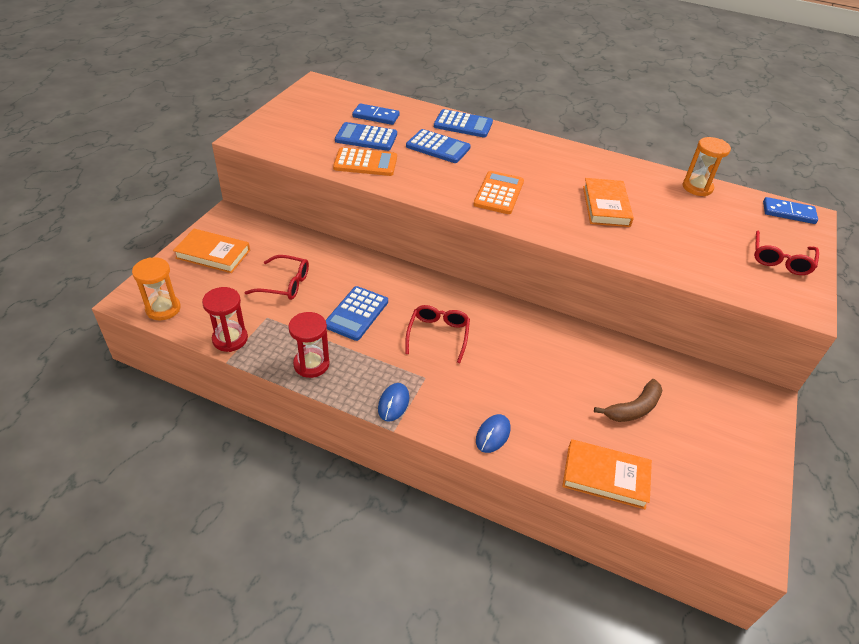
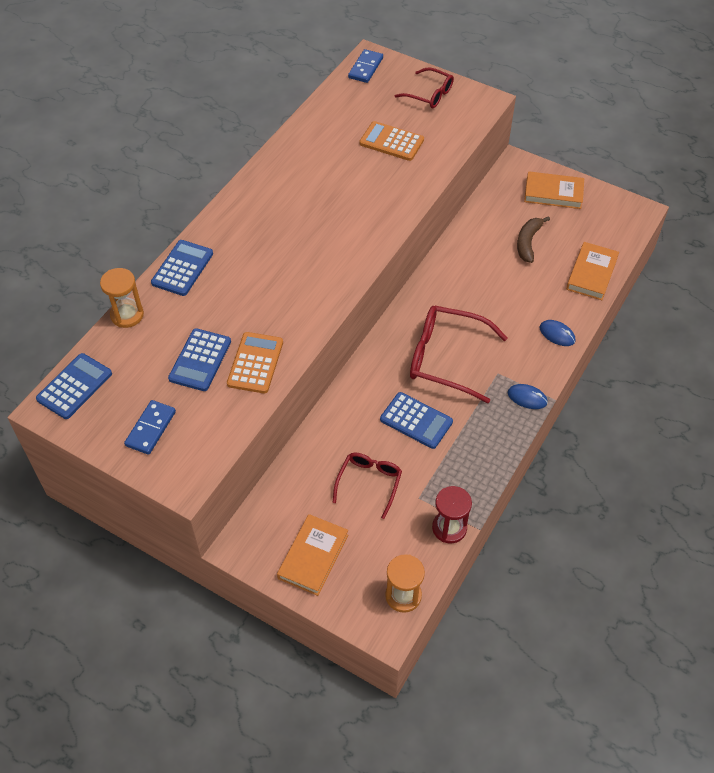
camera: 80 degrees left, 10 degrees up
red hourglass [288,312,330,378] -> none
blue domino [352,103,400,125] -> blue domino moved to [124,400,176,455]
red glasses [405,305,470,363] -> red glasses [410,306,508,403], size x1.69
blue calculator [406,129,471,163] -> blue calculator moved to [36,353,112,419]
orange calculator [474,171,524,214] -> orange calculator moved to [360,121,424,161]
orange book [583,178,634,227] -> orange book moved to [524,171,584,209]
brown banana [594,379,663,422] -> brown banana turned 135 degrees counterclockwise [517,216,550,263]
orange hourglass [683,137,731,196] -> orange hourglass moved to [100,268,144,328]

